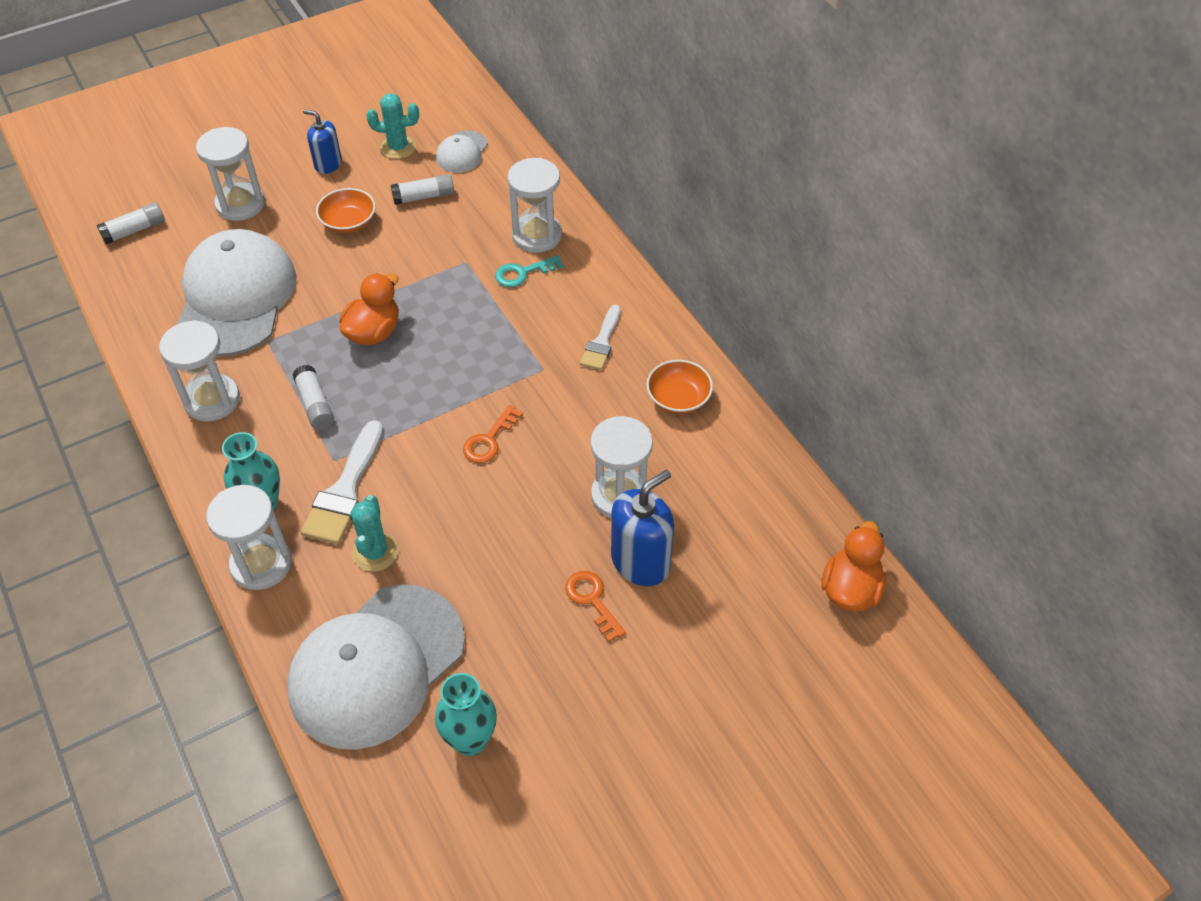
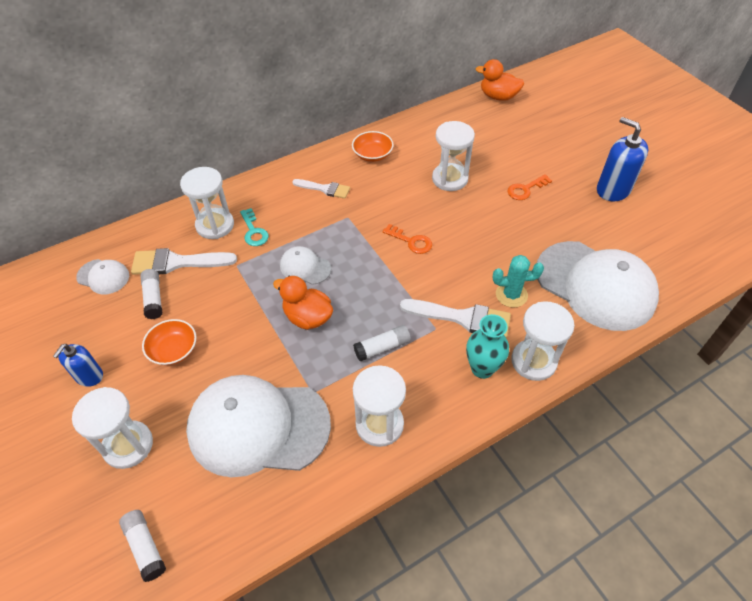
camera: 90 degrees left, 0 degrees up
turquoise cactus [366,93,419,159] -> none
turquoise vase [435,673,497,756] -> none
blue soap dispenser [611,470,674,586] -> blue soap dispenser moved to [597,117,649,201]
none -> white brush [131,248,237,275]
none -> white cap [280,246,331,285]

